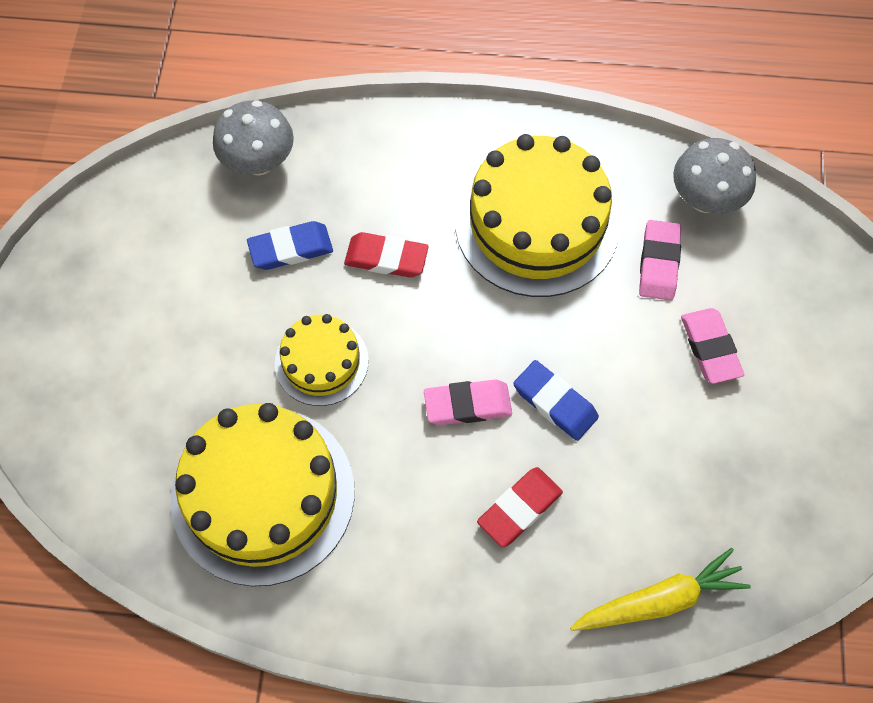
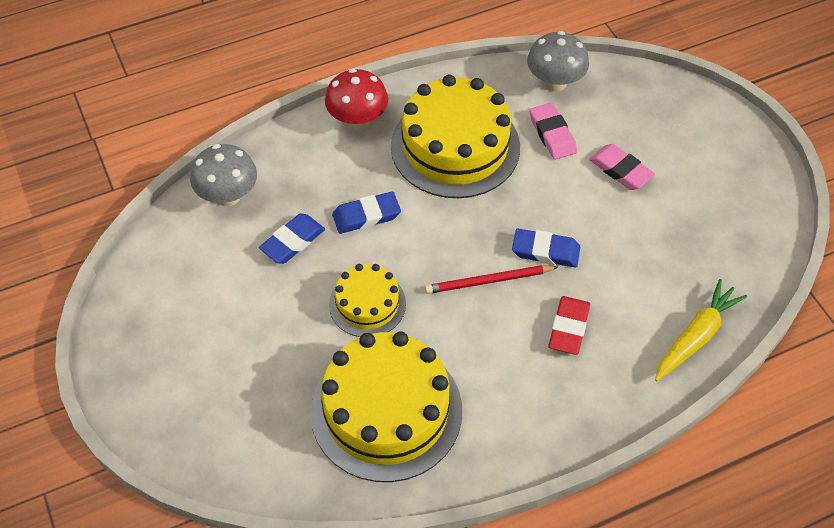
camera: 30 degrees left, 10 degrees down
red eraser [344,232,429,278] -> blue eraser [332,191,401,234]
pink eraser [424,380,512,425] -> red pencil [425,265,558,294]
none -> red mushroom [325,68,388,130]

